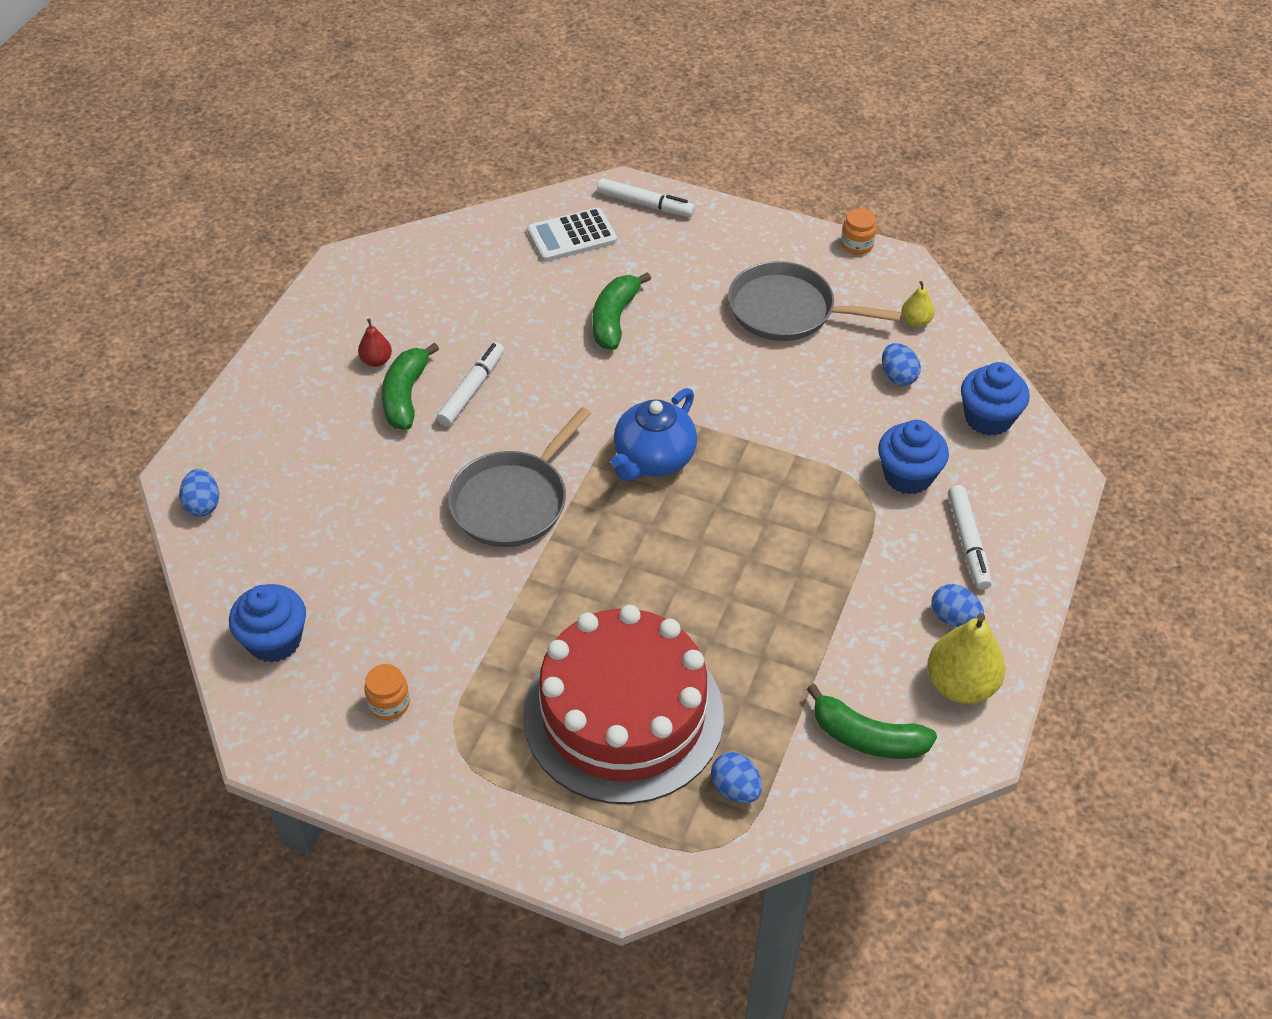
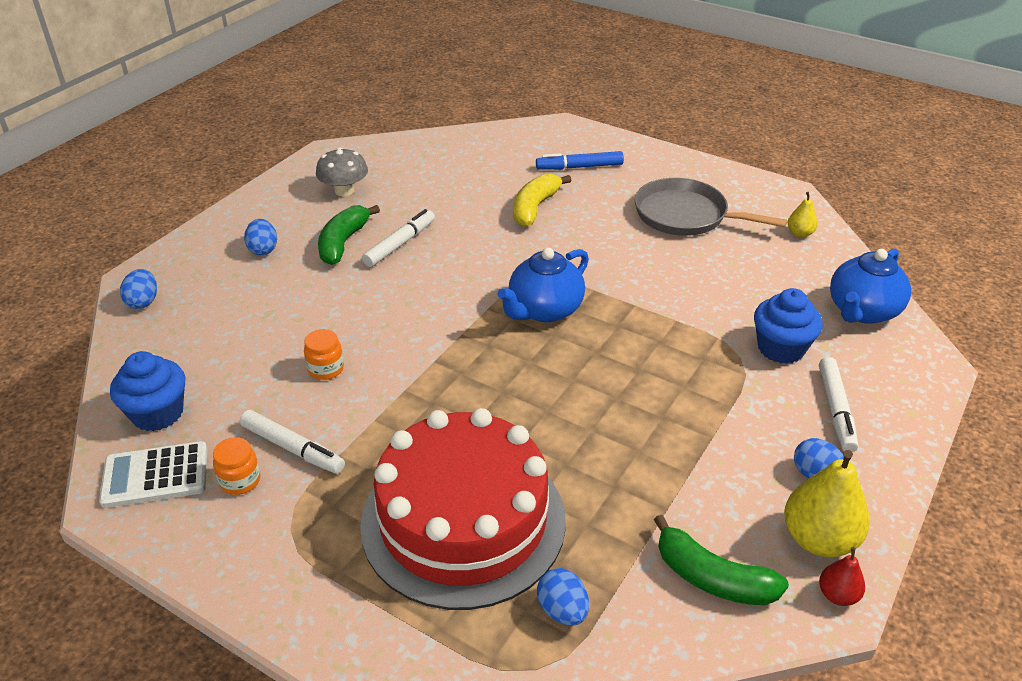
camera: 10 degrees right, 10 degrees down
red pear [358,318,392,367] -> red pear moved to [819,547,865,606]
grey pan [448,407,591,547] -> none
white calculator [527,208,617,262] -> white calculator moved to [99,441,207,508]
green banana [592,272,651,350] -> yellow banana [513,173,572,227]
white marker [597,178,695,217] -> white marker moved to [240,410,345,474]
orange jar [841,208,877,255] -> orange jar moved to [304,329,344,380]
blue egg [882,343,921,386] -> blue egg moved to [244,219,277,255]
blue cupcake [961,362,1029,436] -> blue teapot [830,248,911,324]
none -> grey mushroom [316,147,368,196]
none -> blue marker [536,151,624,170]

